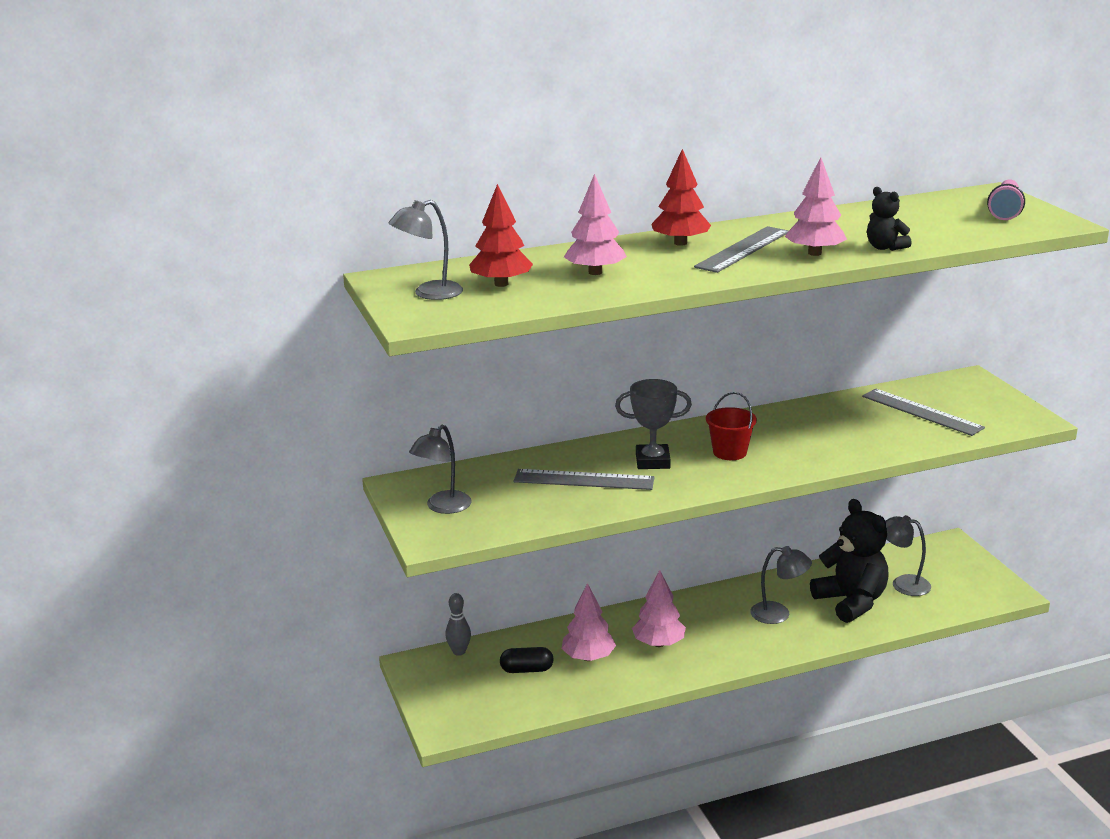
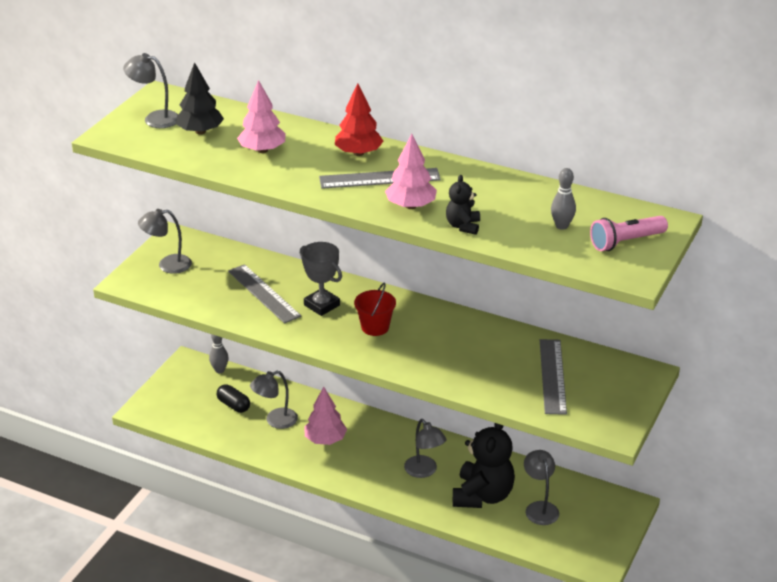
camera: 45 degrees right, 10 degrees up
red tree [469,184,533,287] -> black tree [176,62,224,135]
pink tree [561,583,616,661] -> grey lamp [250,371,298,429]
none -> grey bowling pin [551,168,576,230]

